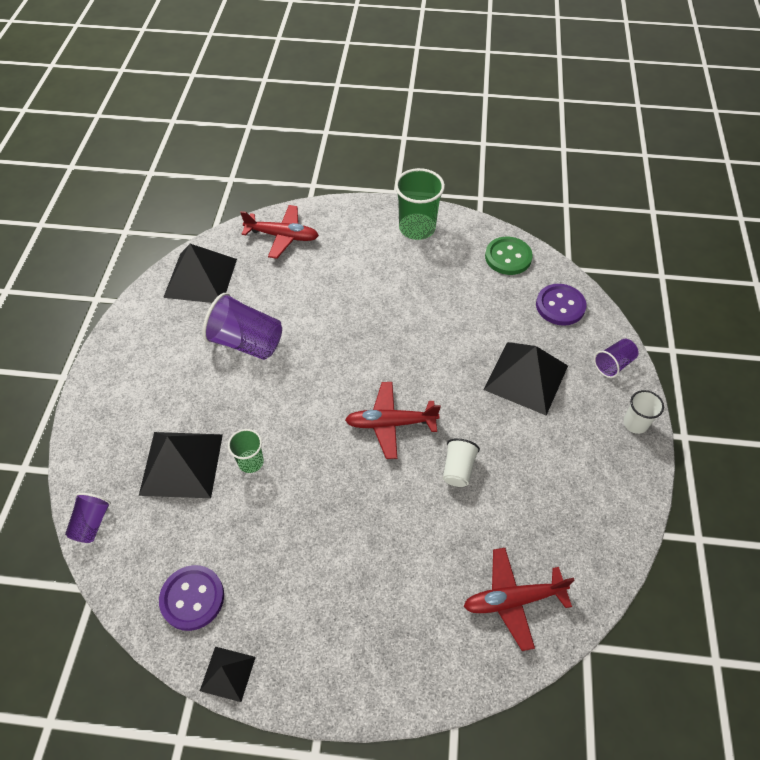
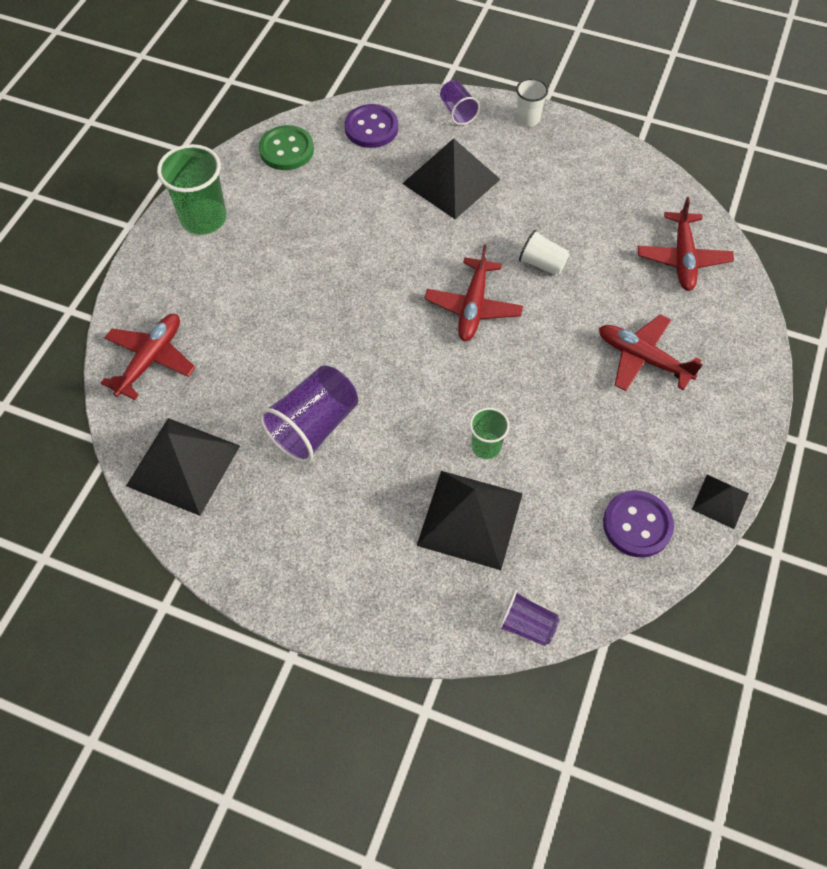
camera: 75 degrees left, 5 degrees up
none -> red plane [599,314,703,391]

